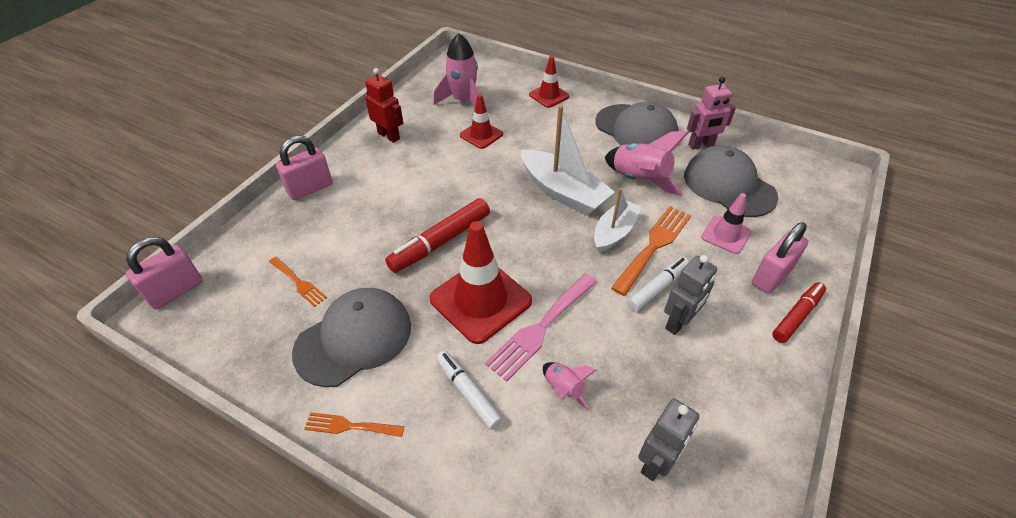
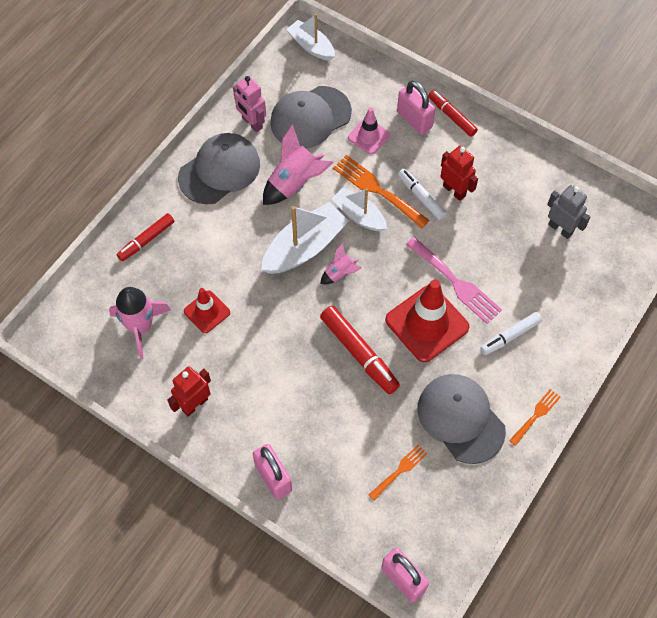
camera: 85 degrees left, 15 degrees up
orange fork [304,412,404,437] -> orange fork turned 150 degrees counterclockwise [509,389,561,446]
red traffic cone [529,56,570,108] -> red marker [117,213,174,261]
pink rocket [543,362,596,411] -> pink rocket moved to [320,243,362,284]
grey robot [664,255,717,335] -> red robot [440,146,478,201]
pink robot [687,77,736,150] -> pink robot turned 150 degrees clockwise [233,76,266,132]
none -> white boat [286,14,335,61]

